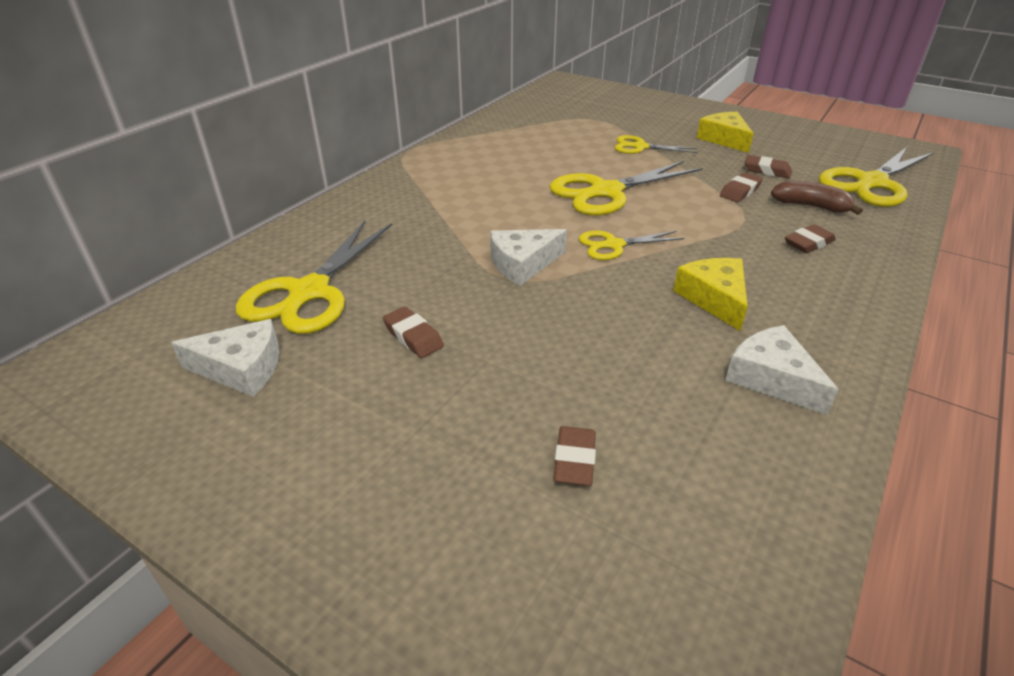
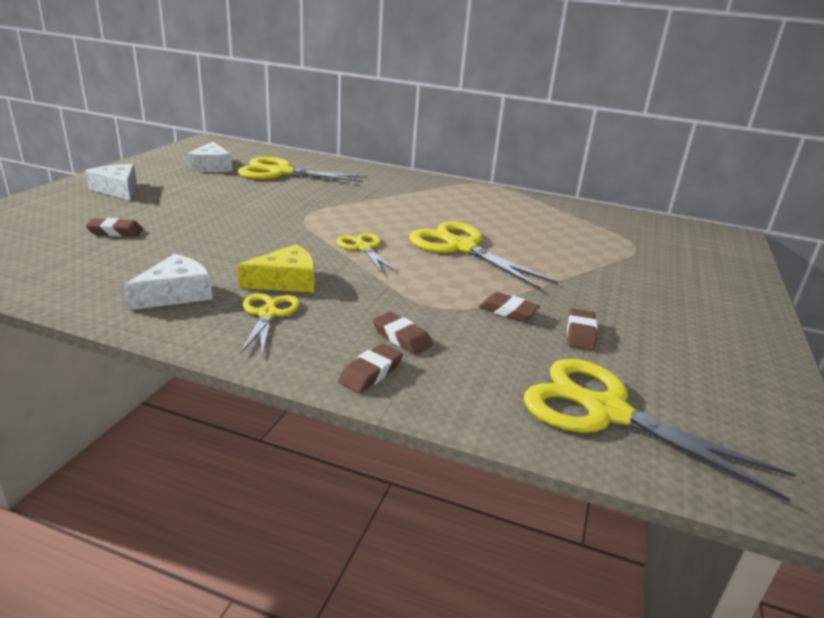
camera: 75 degrees right, 10 degrees down
brown eraser [383,307,444,358] -> brown eraser moved to [338,344,403,393]
white cheese [490,229,567,286] -> white cheese moved to [85,164,137,201]
yellow scissors [615,135,698,154] -> yellow scissors moved to [240,293,300,355]
yellow cheese [697,112,754,153] -> none
brown banana [771,181,863,215] -> none

